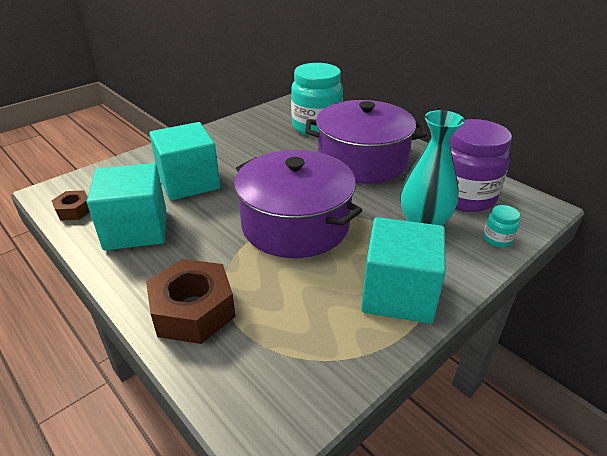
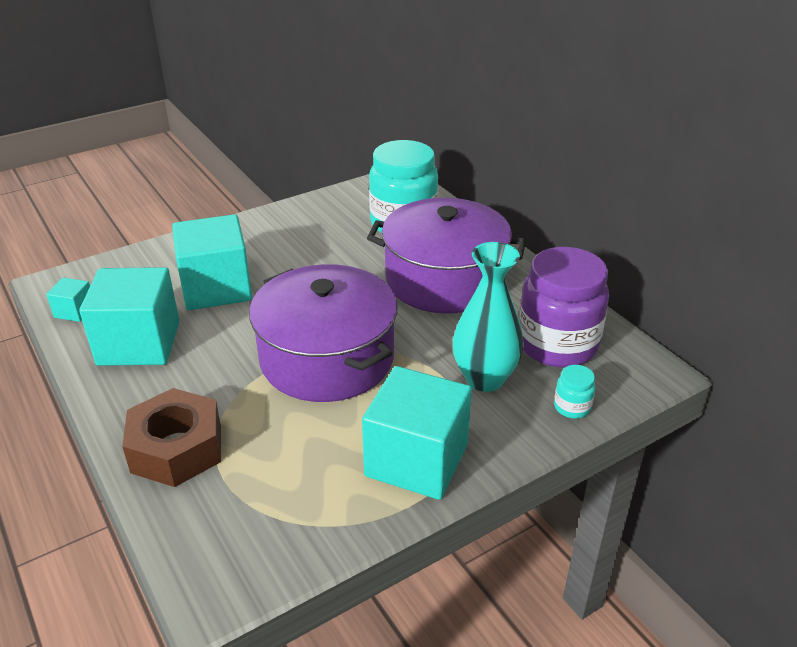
camera: 10 degrees right, 0 degrees up
brown nut [51,190,90,221] -> turquoise cube [46,277,90,322]

